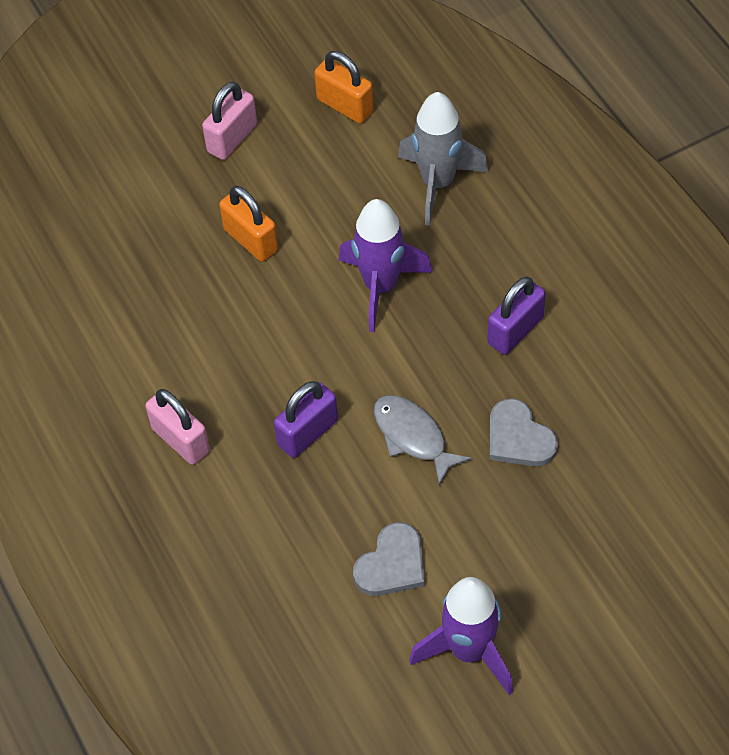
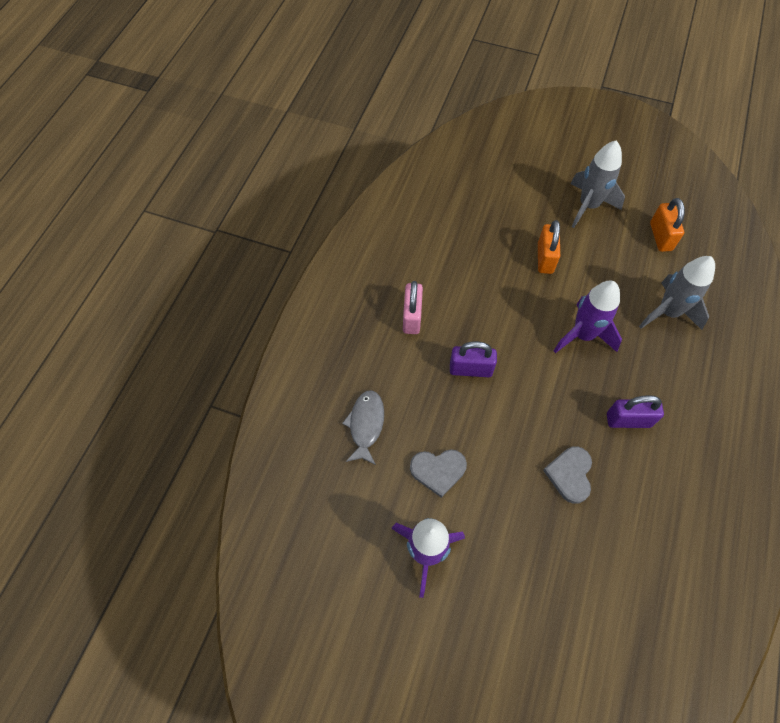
camera: 45 degrees right, 5 degrees up
pink padlock [202,82,257,160] -> grey rocket [570,140,625,228]
grey fish [373,395,471,485] -> grey fish moved to [342,390,384,465]

